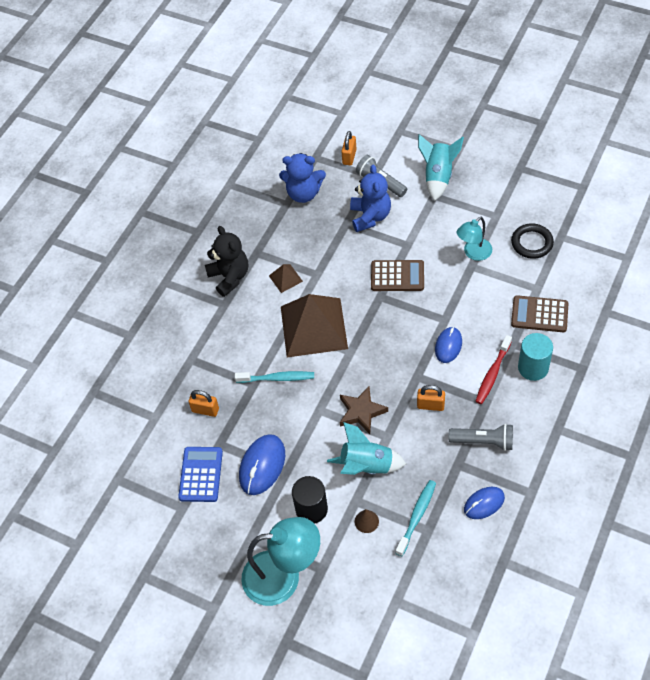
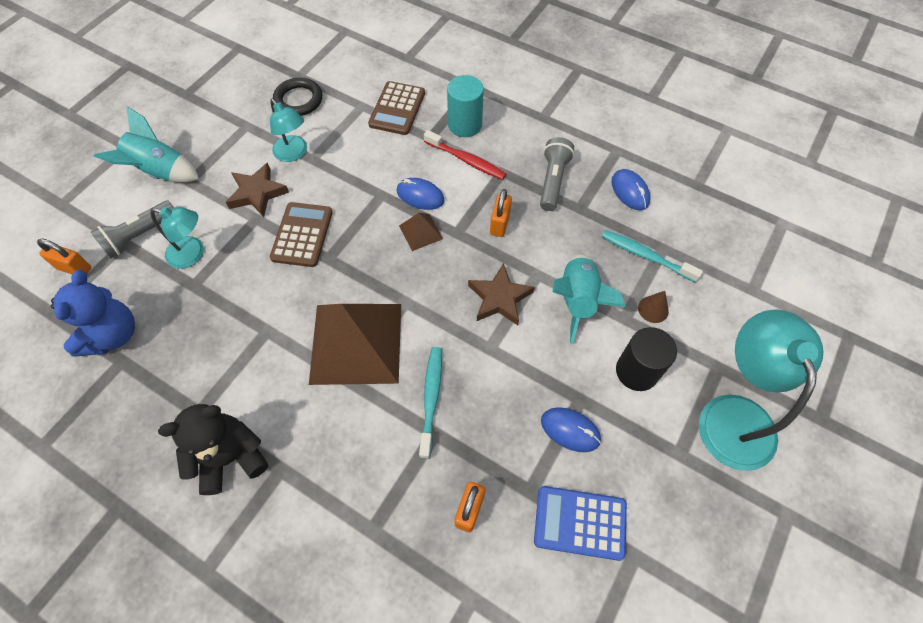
camera: 90 degrees left, 5 degrees up
blue mouse [239,434,285,495] -> blue mouse [541,407,601,452], size x0.65
brown pyramid [269,264,303,293] -> brown pyramid moved to [399,213,443,251]
blue teddy bear [350,164,391,232] -> turquoise lamp [150,207,204,269]
none -> brown star [226,163,289,217]

